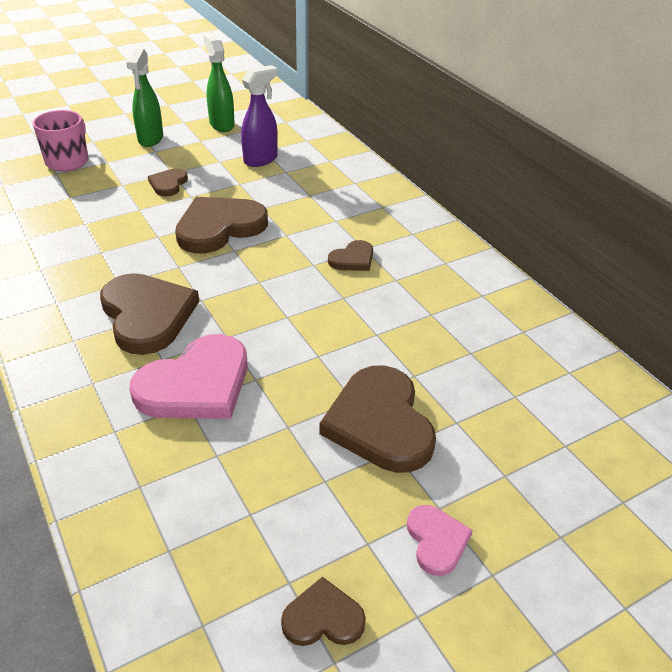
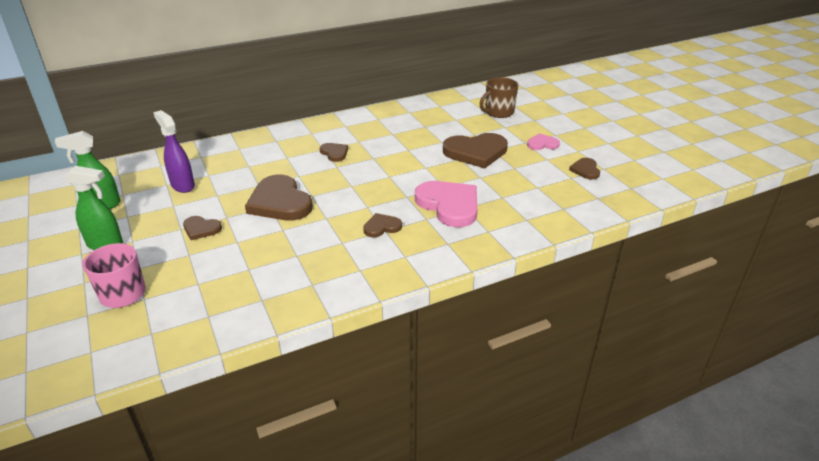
camera: 85 degrees left, 5 degrees down
brown heart [100,273,199,355] -> brown heart [363,213,402,237], size x0.50
none -> brown mug [479,77,518,118]

